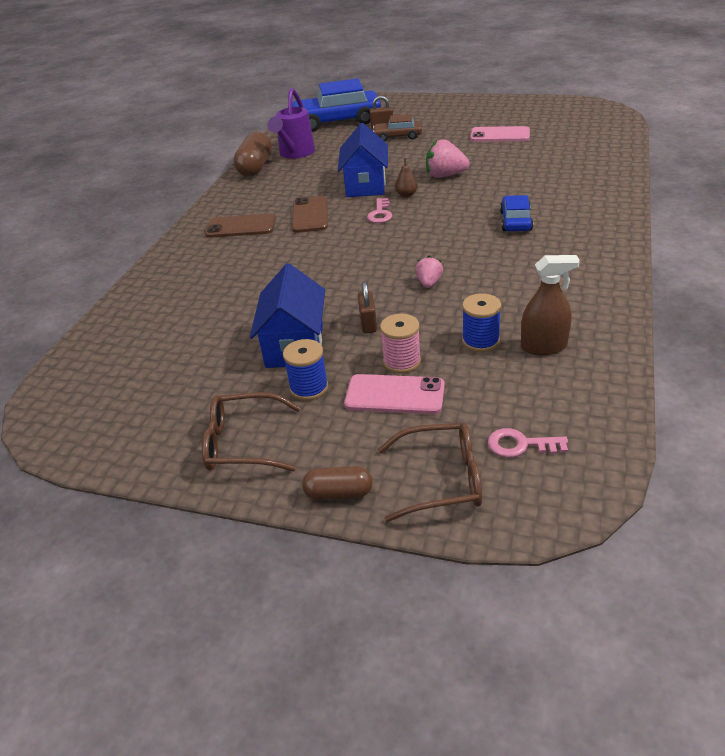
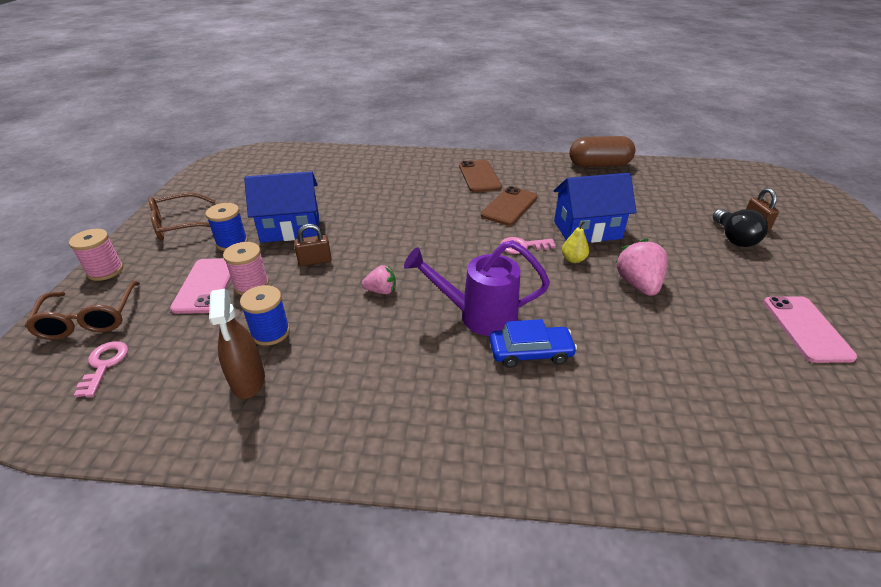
camera: 75 degrees right, 0 degrees up
brown glasses [202,392,301,471] -> brown glasses turned 105 degrees counterclockwise [149,192,216,240]
purple watering can [267,88,315,159] -> purple watering can moved to [404,240,550,336]
blue car [292,78,381,132] -> none
brown phone [292,196,328,233] -> brown phone turned 45 degrees counterclockwise [481,186,537,226]
brown capsule [302,466,373,500] -> pink spool [69,229,123,281]
brown car [373,114,422,141] -> black light bulb [713,209,768,247]
brown pear [395,159,418,197] -> yellow pear [562,221,589,263]

